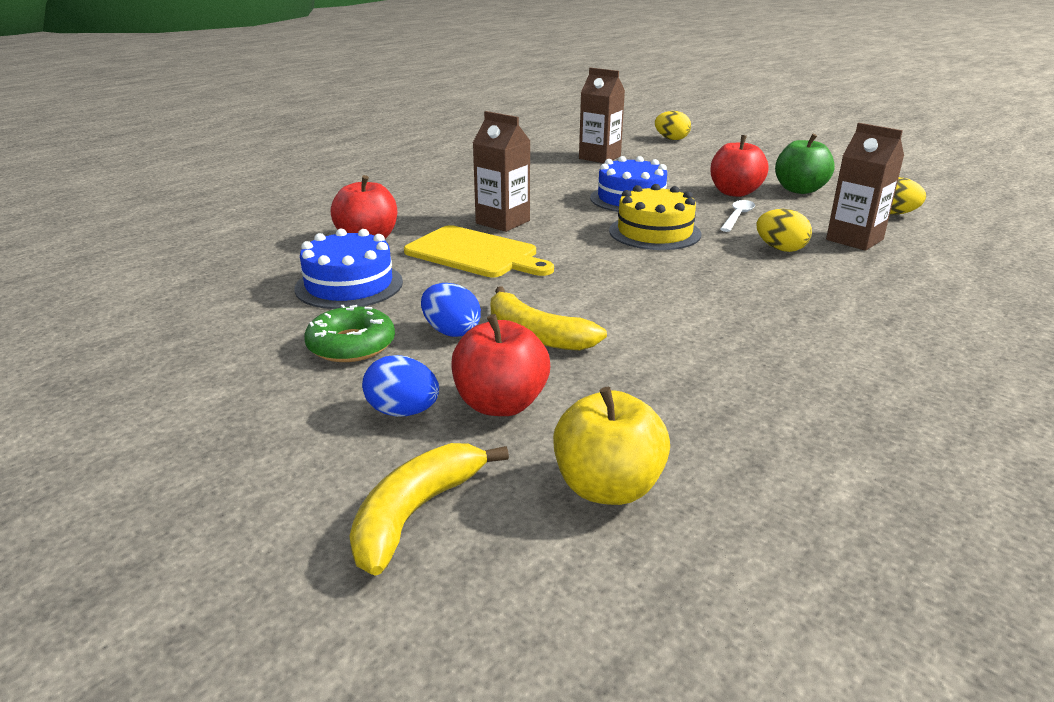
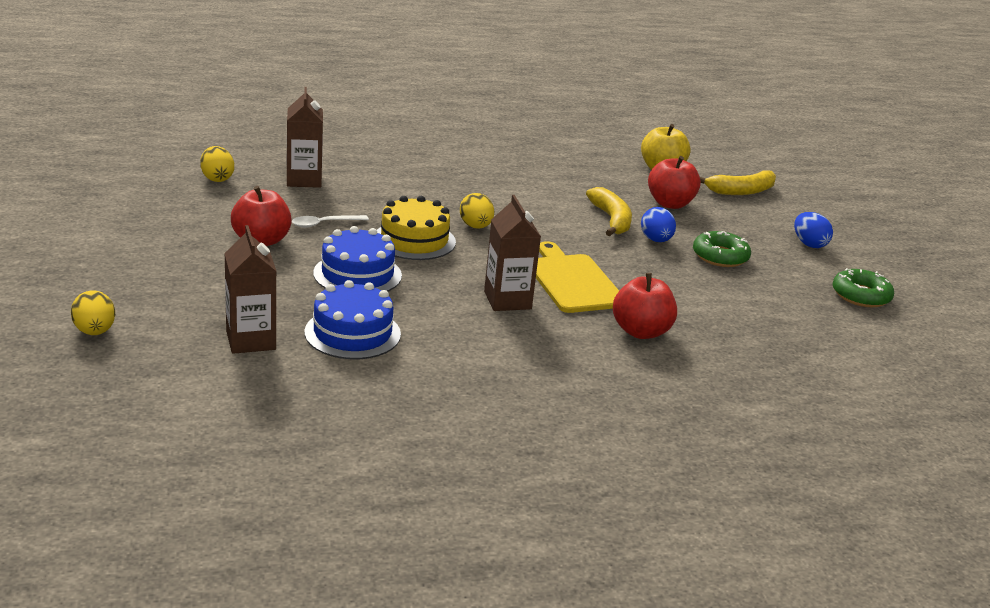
camera: 145 degrees left, 0 degrees up
blue cake [294,229,403,309] -> blue cake moved to [304,280,401,359]
blue egg [362,355,439,417] -> blue egg moved to [794,212,833,248]
yellow egg [756,209,812,252] -> yellow egg moved to [460,193,494,229]
green apple [775,134,835,194] -> none
none -> green donut [833,268,894,307]

